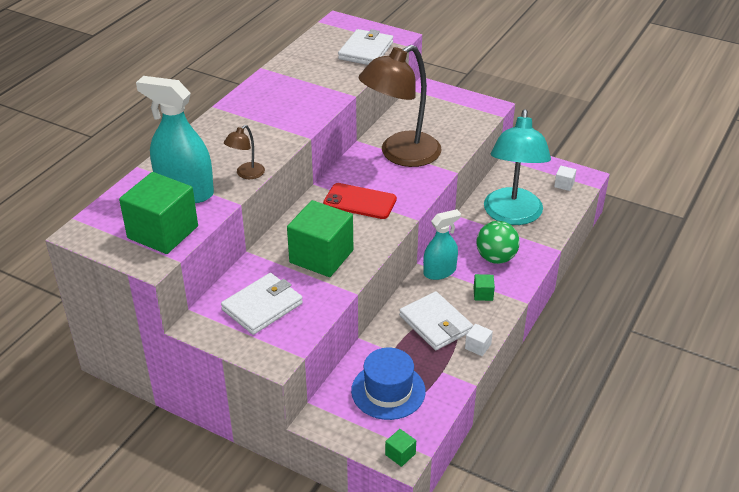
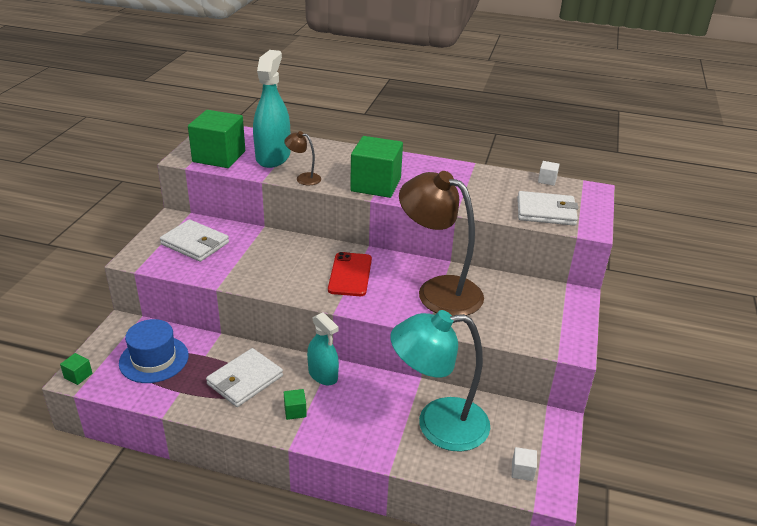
camera: 75 degrees right, 5 degrees down
green cube [287,200,353,277] -> green cube moved to [350,136,403,198]
white cube [465,324,493,356] -> white cube moved to [538,161,560,186]
green ball [476,221,520,264] -> none

